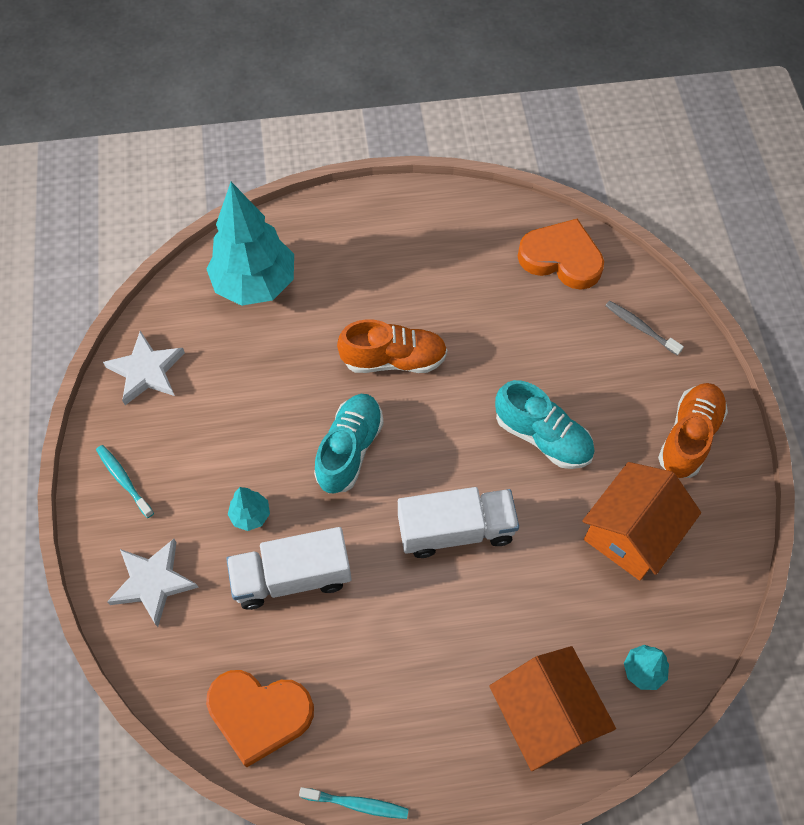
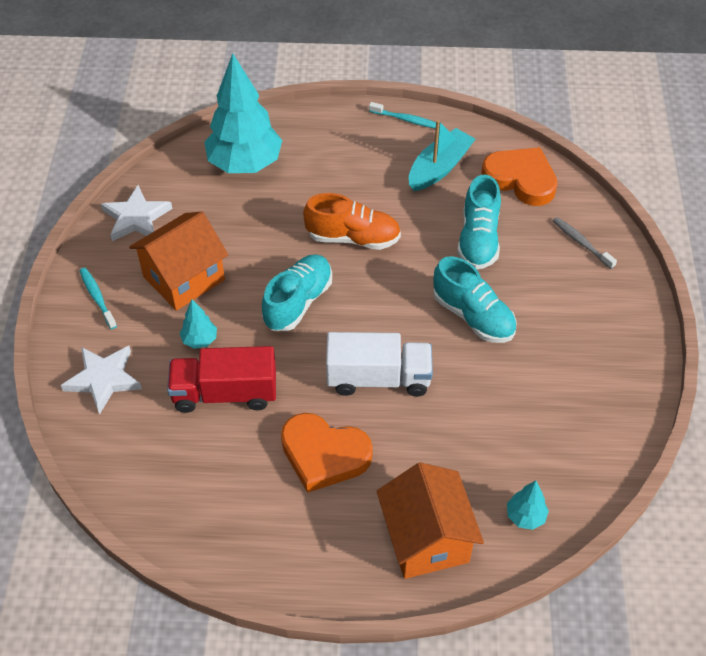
camera: 10 degrees right, 10 degrees down
orange heart [206,670,314,767] -> orange heart moved to [281,413,373,493]
white truck [226,527,352,610] -> red truck [167,346,276,413]
turquoise toothbrush [299,787,409,819] -> turquoise toothbrush moved to [369,102,436,129]
orange house [582,462,701,581] -> orange house moved to [129,212,228,311]
orange shoe [658,383,728,478] -> none
none -> turquoise boat [409,120,475,191]
none -> turquoise shoe [457,174,501,269]

